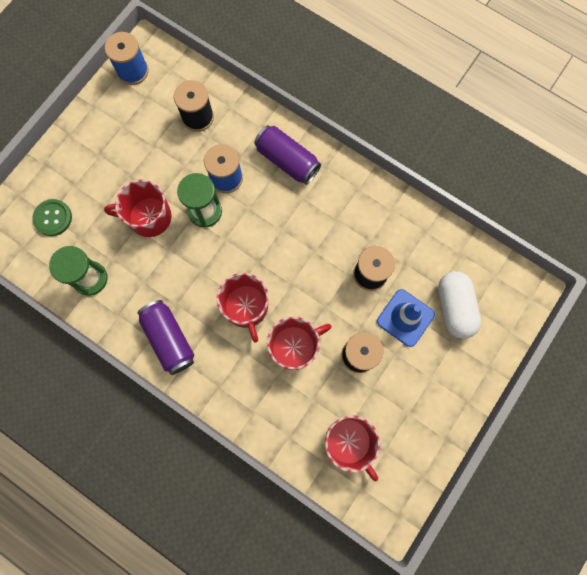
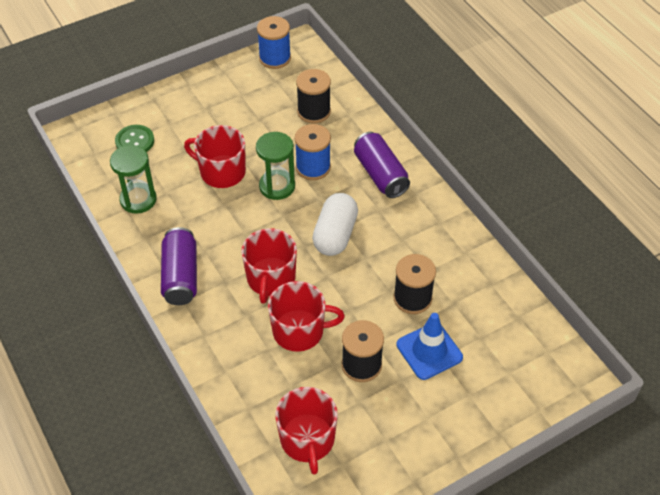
camera: 25 degrees right, 25 degrees down
white capsule [438,271,481,339] -> white capsule moved to [312,193,358,256]

